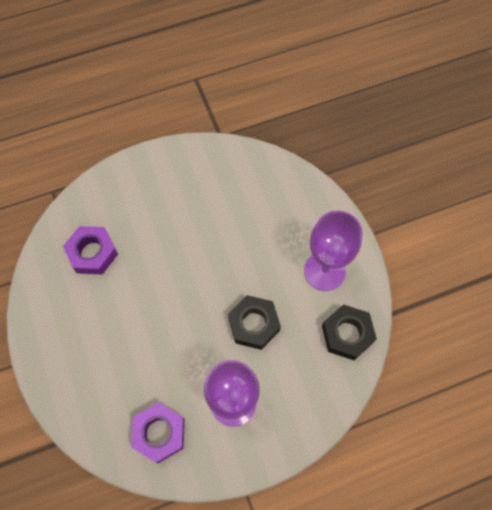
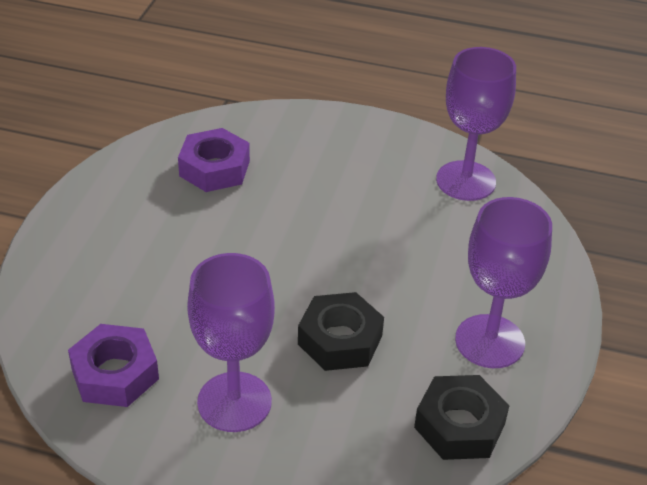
camera: 35 degrees right, 25 degrees down
none -> purple goblet [436,47,516,201]

